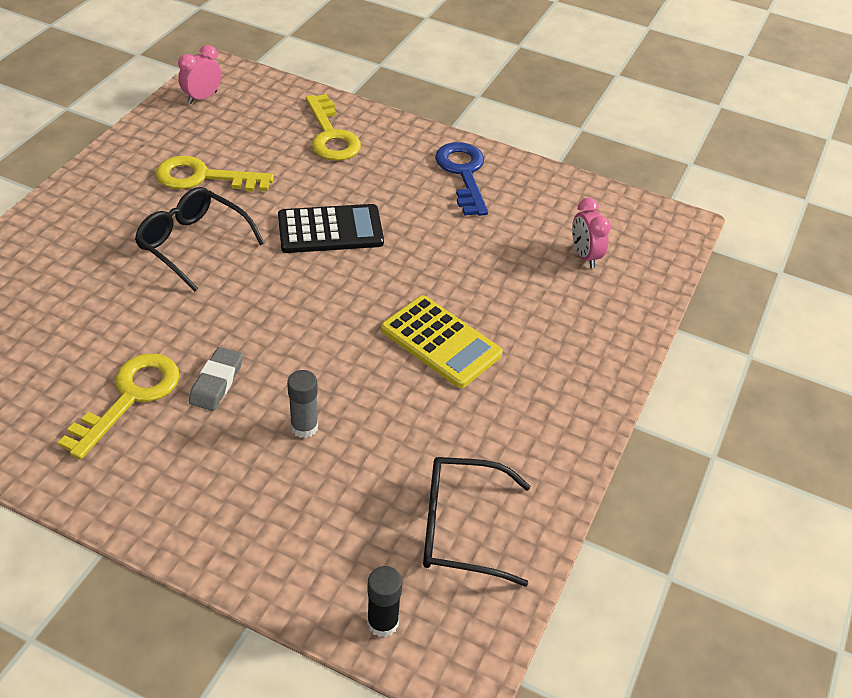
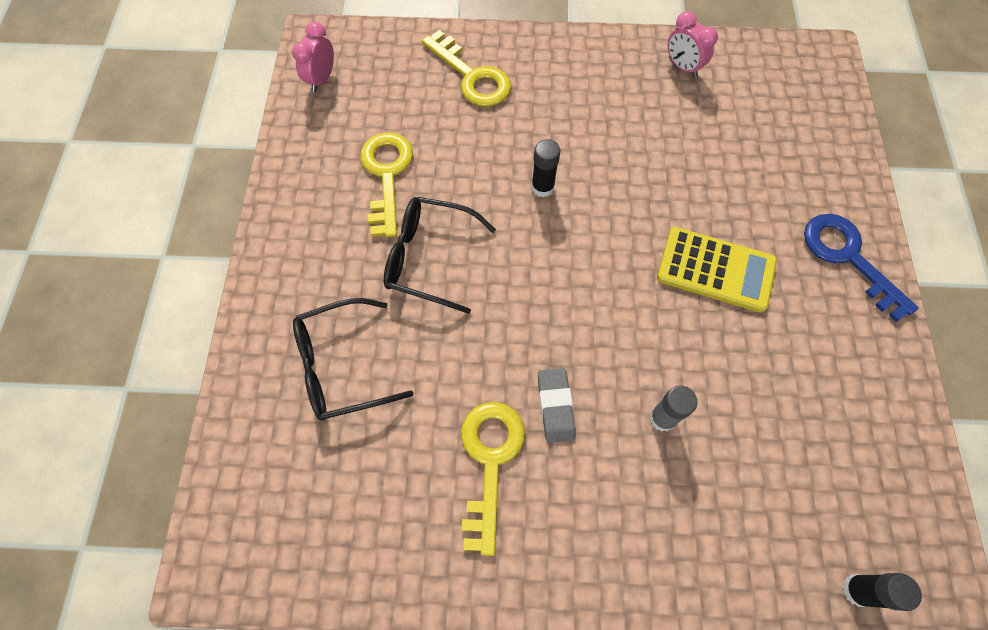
camera: 20 degrees left, 20 degrees up
yellow key [156,155,274,192] -> yellow key turned 105 degrees clockwise [360,132,413,238]
black calculator [278,204,384,253] -> black glue stick [531,139,561,197]
black glasses [423,457,530,587] -> black glasses moved to [293,298,414,421]
blue key [435,142,488,216] -> blue key moved to [804,214,918,322]
pink clock [572,198,611,268] -> pink clock moved to [668,11,718,77]

